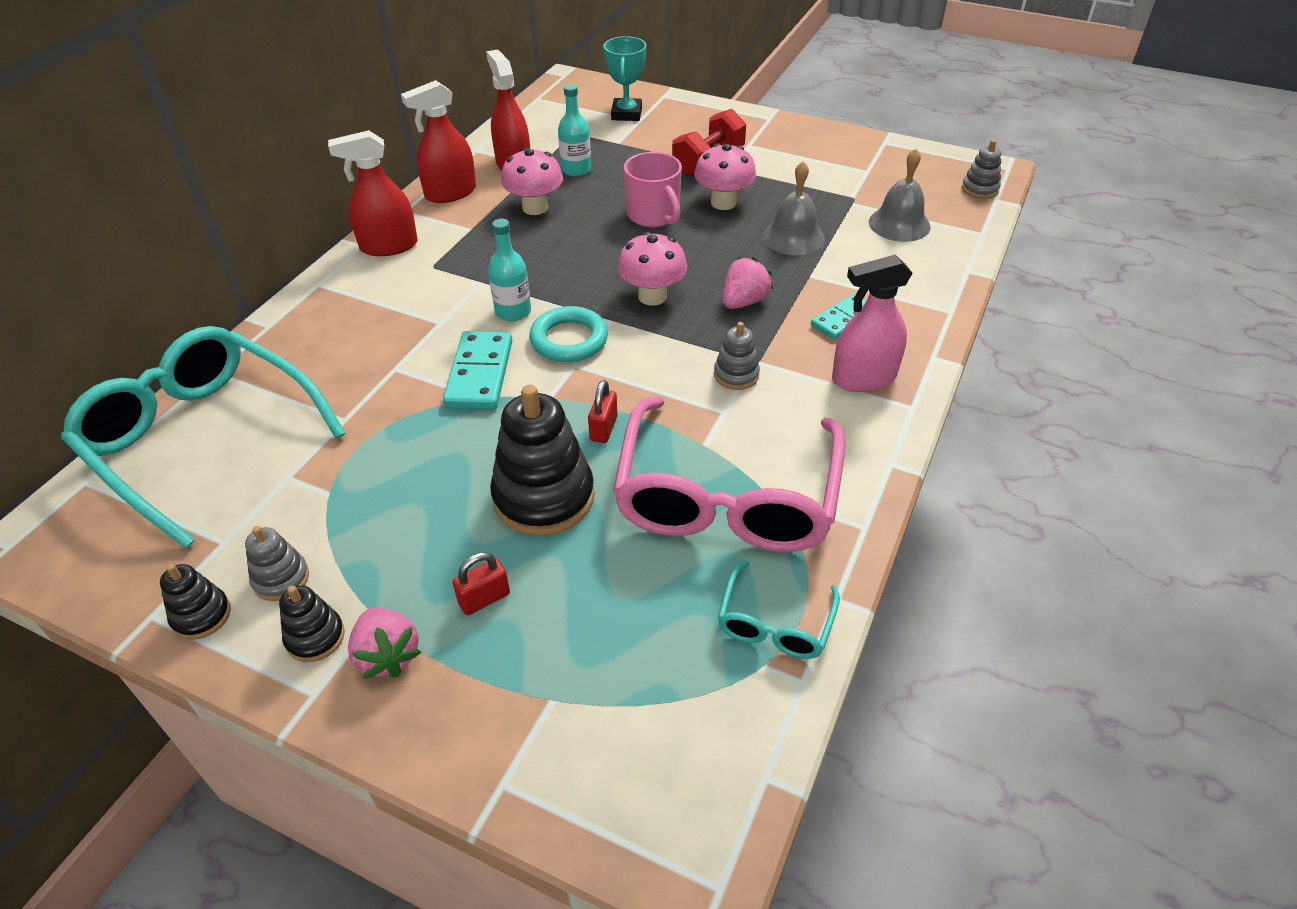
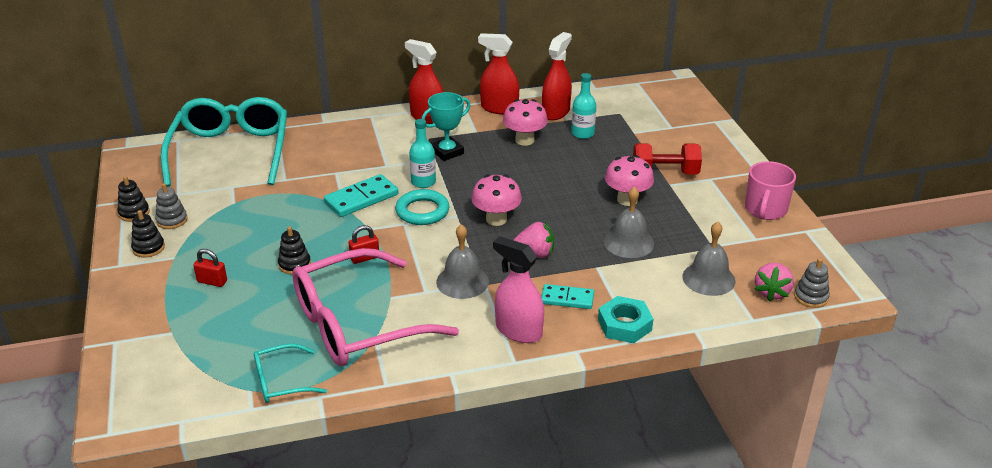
camera: 50 degrees right, 10 degrees down
pink strawberry [348,607,421,679] -> pink strawberry moved to [755,263,794,302]
black stacking toy [490,385,595,536] -> black stacking toy [278,226,311,275], size x0.51
turquoise trophy [604,36,646,121] -> turquoise trophy moved to [422,92,471,161]
pink mug [624,152,682,227] -> pink mug moved to [745,161,796,220]
grey stacking toy [714,322,760,390] -> grey bell [436,224,489,299]
none -> turquoise nut [598,296,653,343]

